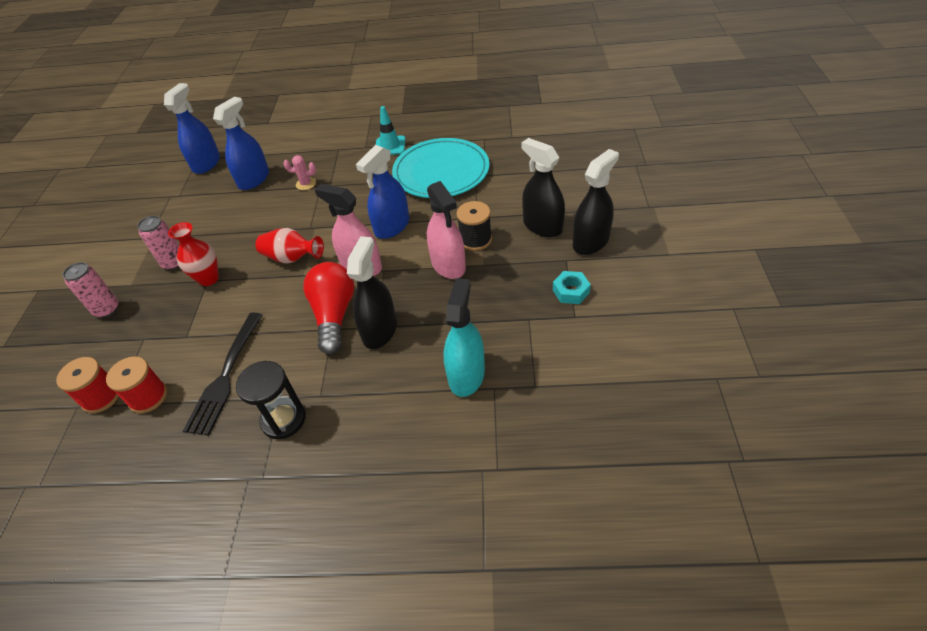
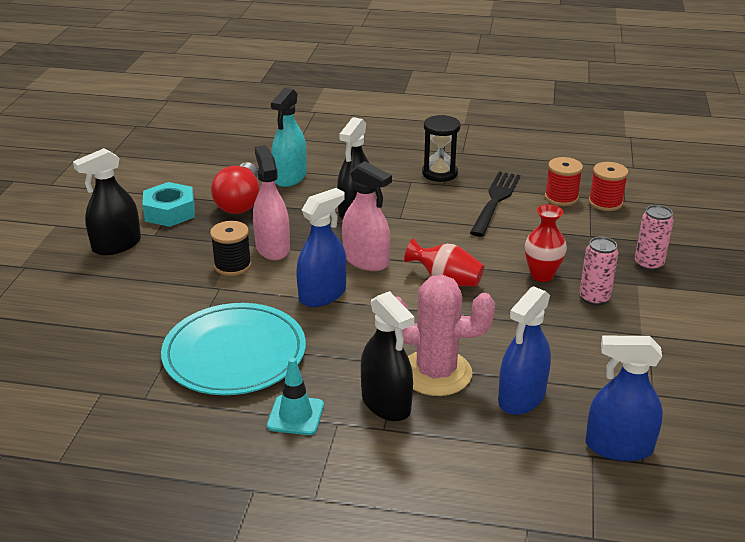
camera: 175 degrees left, 15 degrees down
blue spray bottle [164,83,220,174] -> blue spray bottle turned 75 degrees clockwise [585,336,663,461]
pink cactus [283,155,316,190] -> pink cactus [396,275,495,396], size x2.30
red light bulb [303,262,355,354] -> red light bulb moved to [211,162,260,214]
black spray bottle [521,138,565,238] -> black spray bottle moved to [361,291,414,421]
turquoise nut [553,271,591,304] -> turquoise nut [142,182,195,227], size x1.59

